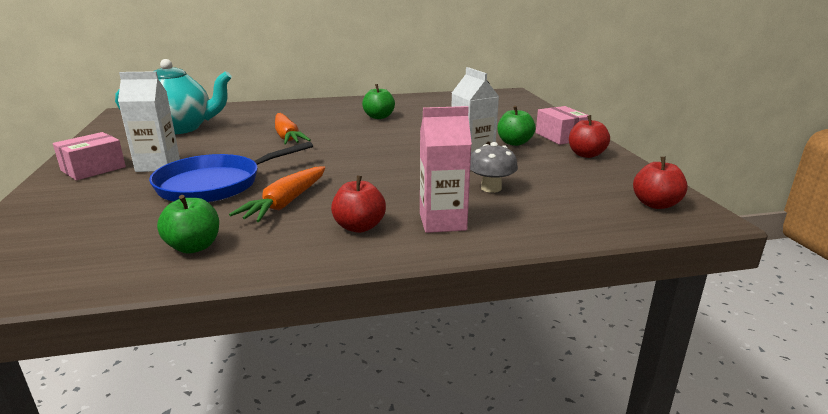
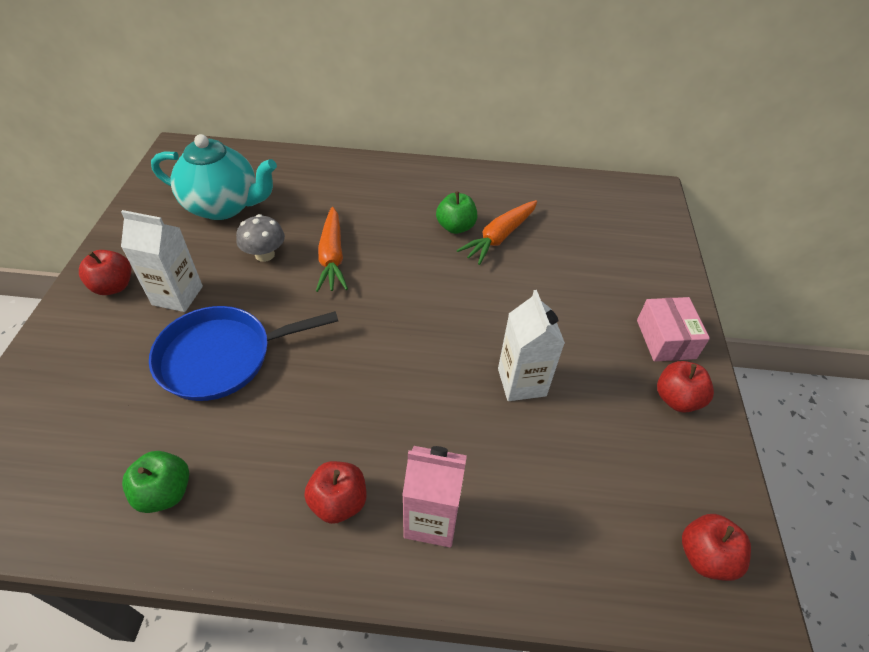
camera: 15 degrees right, 25 degrees up
pink box [53,132,126,180] -> red apple [79,250,131,295]
orange carrot [229,166,325,222] -> orange carrot moved to [457,200,537,265]
grey mushroom [470,142,518,193] -> grey mushroom moved to [236,214,285,262]
green apple [497,106,536,146] -> none

